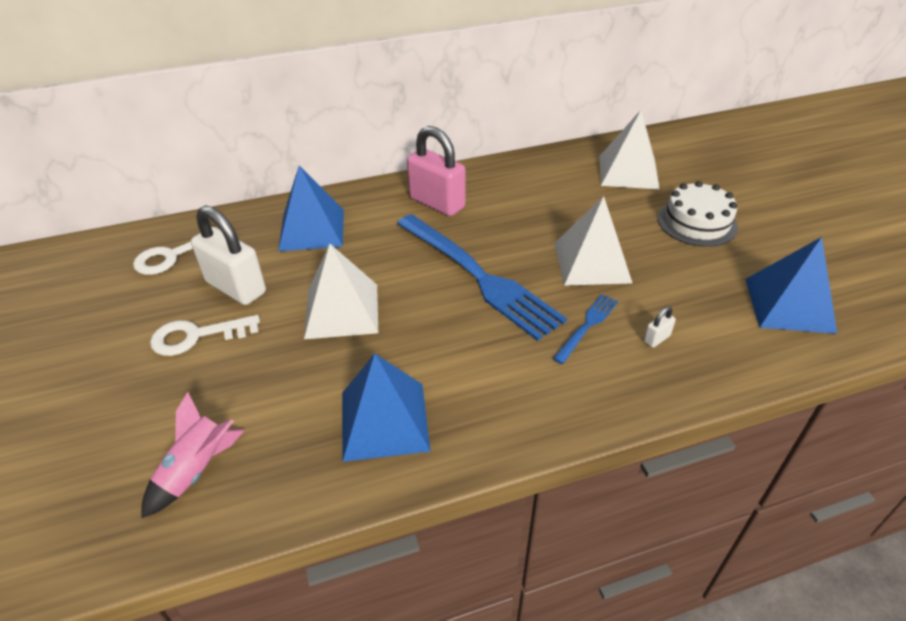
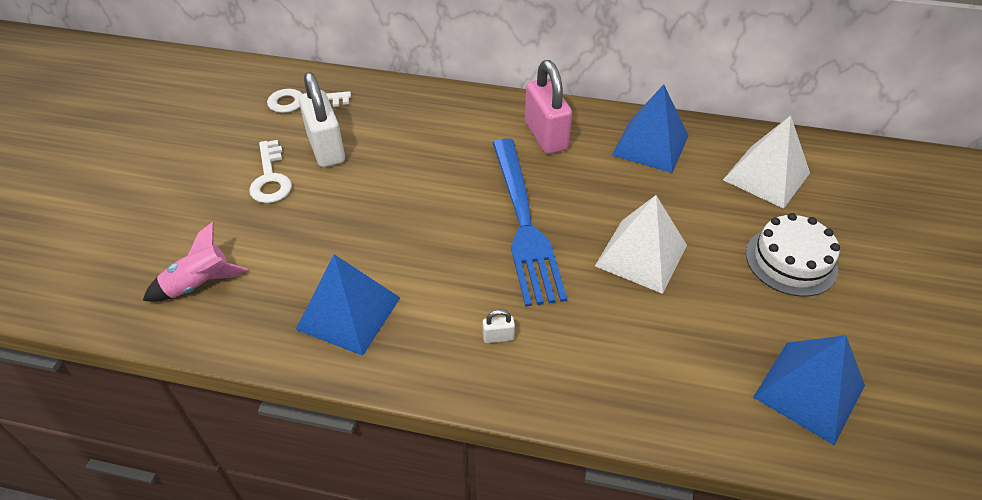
camera: 30 degrees right, 5 degrees up
white key [150,315,260,356] -> white key turned 120 degrees counterclockwise [249,140,292,203]
blue pyramid [278,165,344,251] -> blue pyramid moved to [612,85,689,173]
white pyramid [304,244,378,339] -> none
blue fork [553,294,618,364] -> none
white padlock [644,306,676,348] -> white padlock moved to [483,310,515,343]

